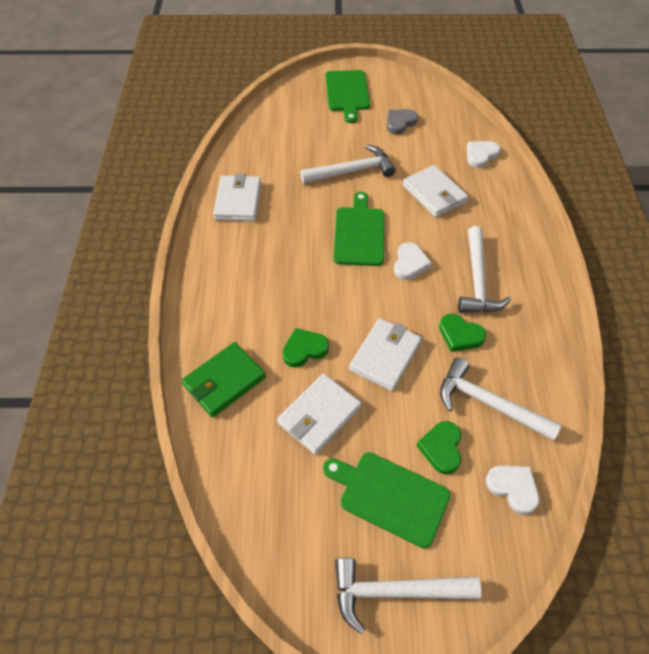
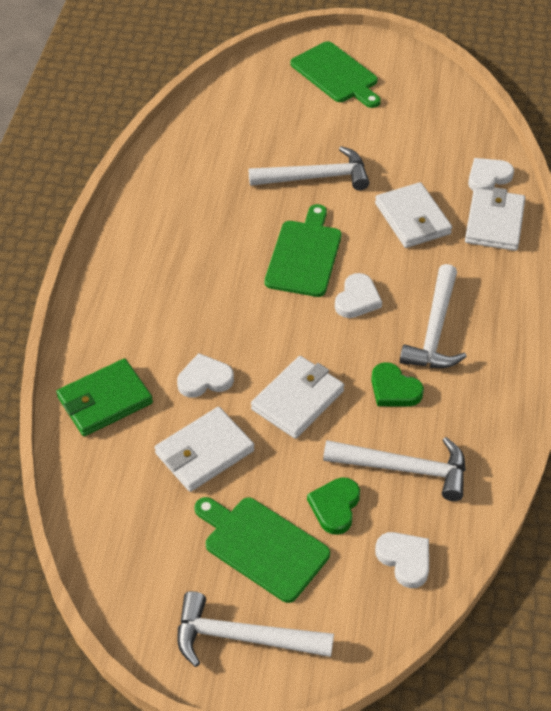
camera: 10 degrees right, 5 degrees down
white wallet [213,173,261,221] -> white wallet moved to [465,187,525,251]
green heart [282,328,329,368] -> white heart [177,353,234,398]
green cutting board [325,70,370,123] -> green cutting board turned 45 degrees counterclockwise [290,41,381,108]
grey heart [387,109,418,135] -> none
white hammer [440,357,562,441] -> white hammer turned 150 degrees clockwise [323,437,466,501]

